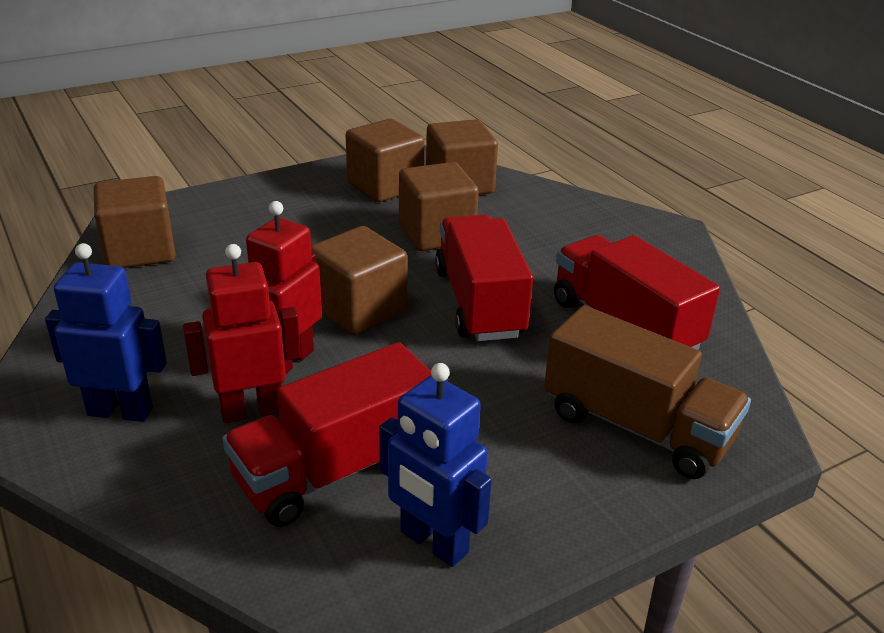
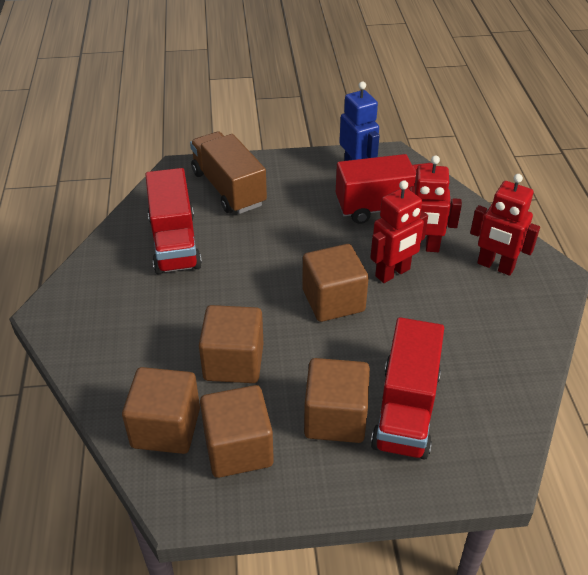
camera: 155 degrees left, 10 degrees up
blue robot [45,243,167,422] -> red robot [470,174,540,276]
brown cube [94,176,176,268] -> brown cube moved to [304,358,370,443]
red truck [435,215,533,341] -> red truck moved to [371,317,444,460]

